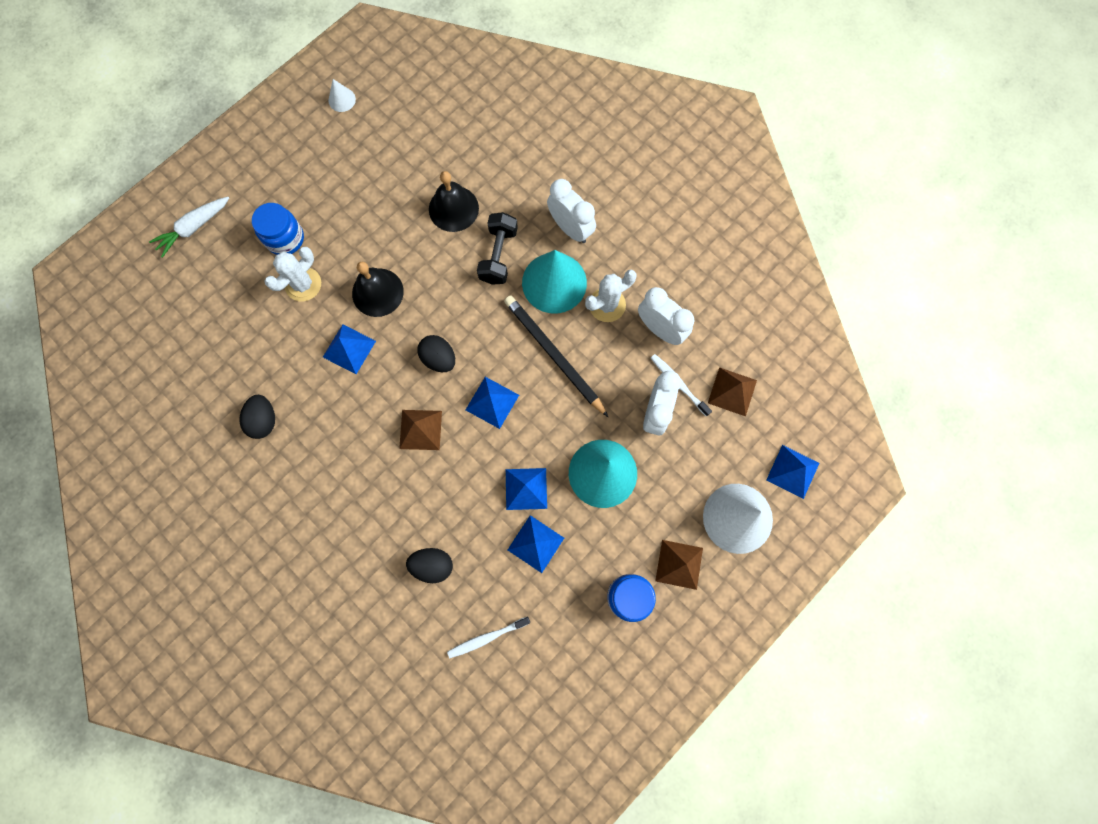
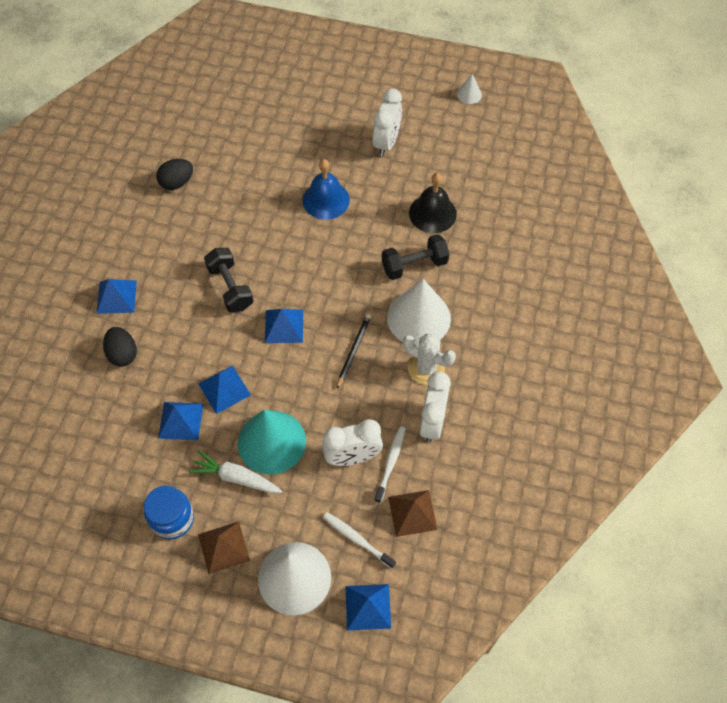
camera: 60 degrees right, 15 degrees down
white carrot [149,197,229,258] -> white carrot moved to [189,450,282,493]
blue jar [252,203,304,255] -> none
white cactus [265,247,321,301] -> none
blue pyramid [323,324,376,374] -> blue pyramid moved to [97,279,137,314]
black bell [352,262,404,317] -> blue bell [303,159,350,220]
brown pyramid [399,410,442,450] -> black dumbbell [204,248,254,312]
black egg [417,335,455,372] -> none
white toothbrush [447,616,530,658] -> white toothbrush moved to [323,512,396,569]
black pencil [504,296,608,417] -> black pencil [337,314,371,389], size x0.57
turquoise cone [522,250,587,314] -> white cone [387,279,451,346]
white clock [547,179,596,243] -> white clock moved to [373,88,402,156]

